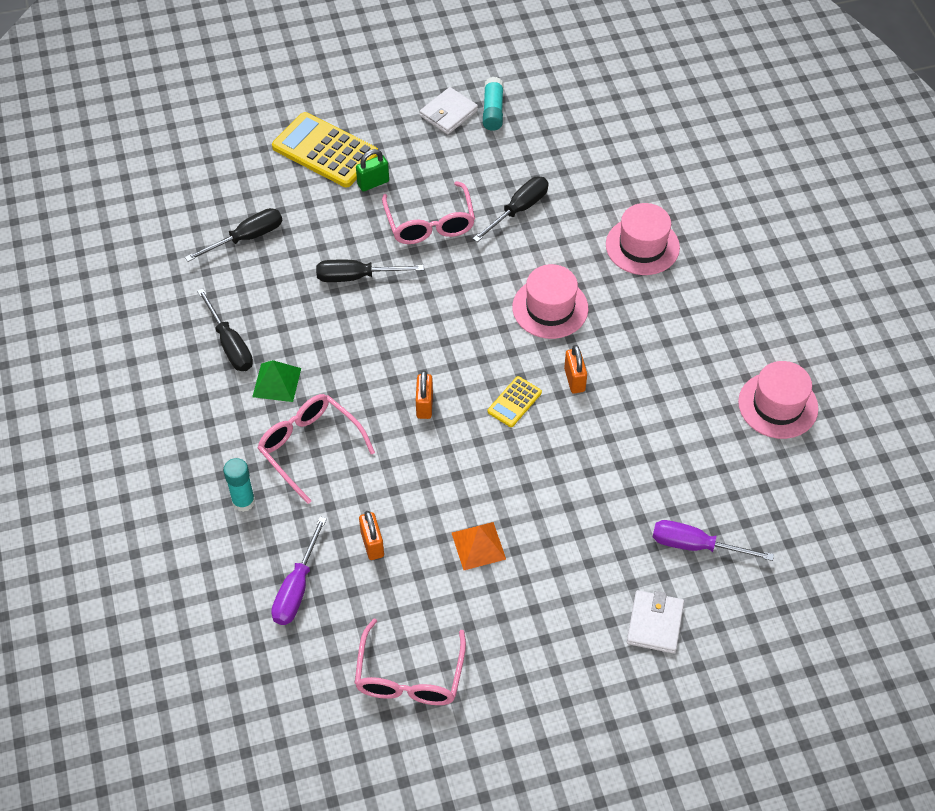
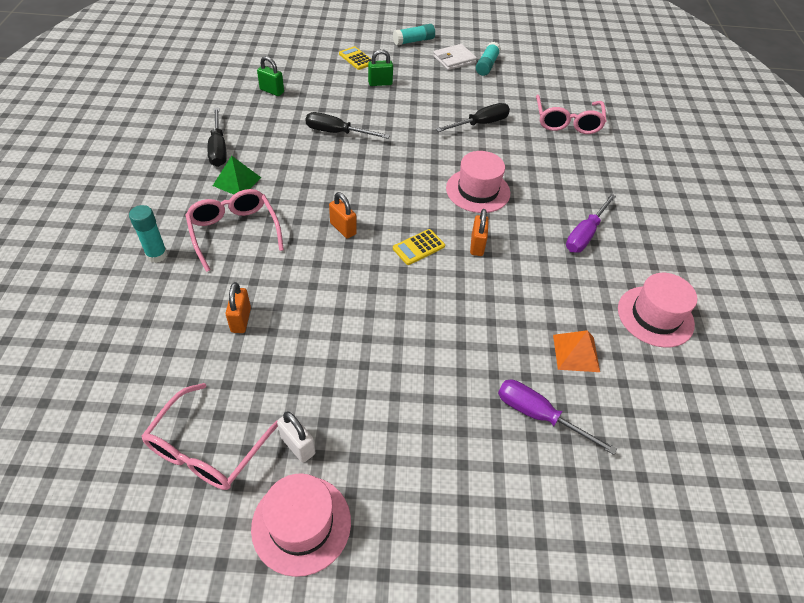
camera: 15 degrees right, 5 degrees down
black screwdriver [185,208,282,262] -> green padlock [257,56,284,96]
purple screwdriver [271,517,327,625] -> purple screwdriver moved to [566,194,616,253]
yellow calculator [272,112,378,187] -> yellow calculator [339,46,372,70], size x0.49
pink glasses [382,181,475,244] -> pink glasses moved to [536,95,607,134]
orange padlock [416,370,433,419] -> orange padlock turned 60 degrees counterclockwise [329,192,357,239]
orange pyramid [452,522,506,570] -> orange pyramid moved to [553,330,600,372]
pink hat [606,203,680,275] -> pink hat moved to [251,473,351,577]
white wallet [627,590,684,654] -> none
none -> white padlock [277,412,315,463]
none -> turquoise glue stick [393,24,435,46]

